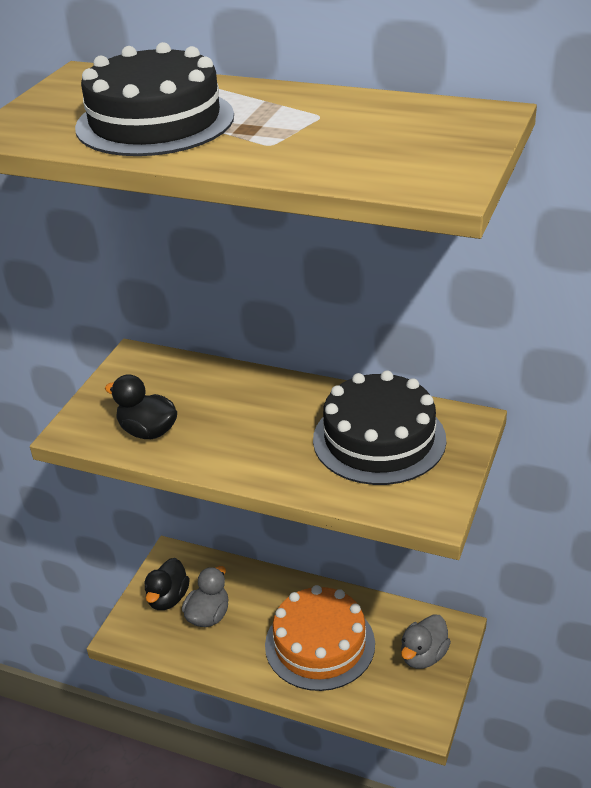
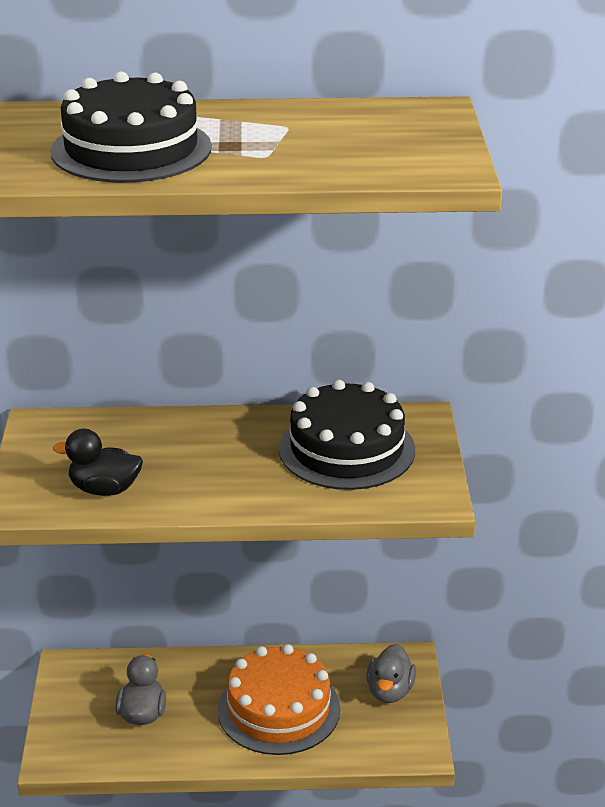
camera: 25 degrees left, 5 degrees down
black duck [145,558,190,610] -> none

